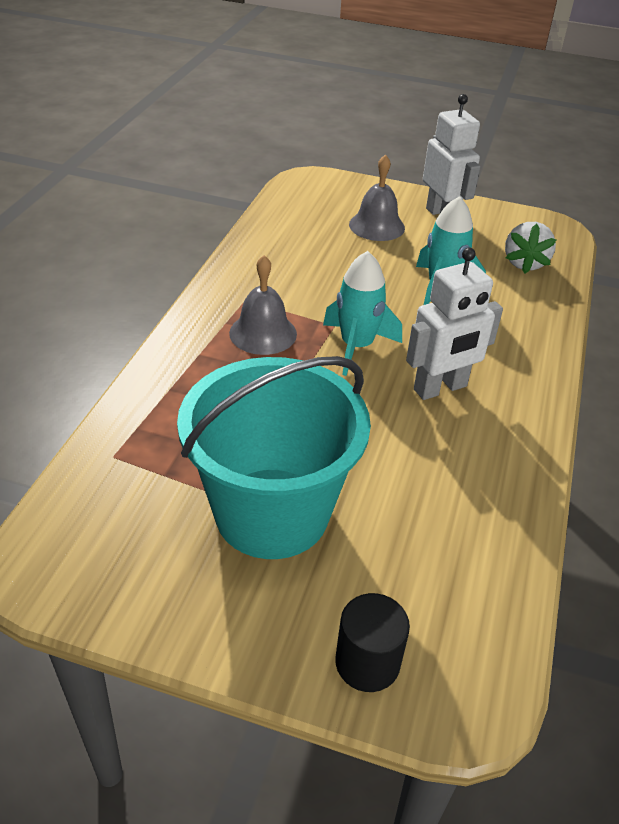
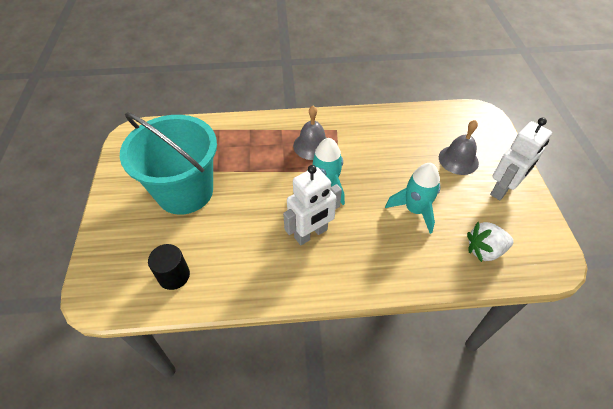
camera: 70 degrees right, 10 degrees up
black cylinder [335,593,410,692] -> black cylinder moved to [148,244,190,290]
white robot [406,248,503,400] -> white robot turned 75 degrees counterclockwise [283,165,342,245]

